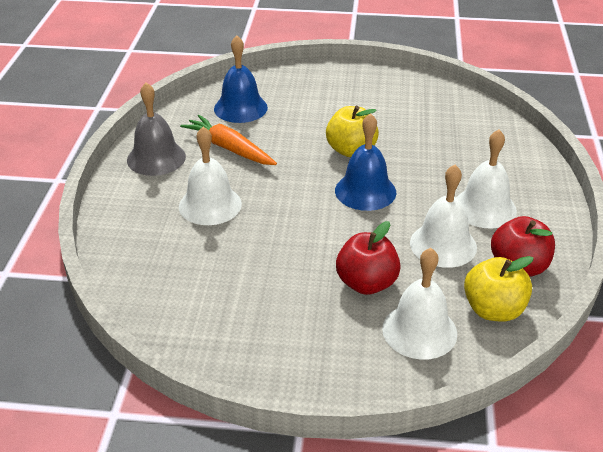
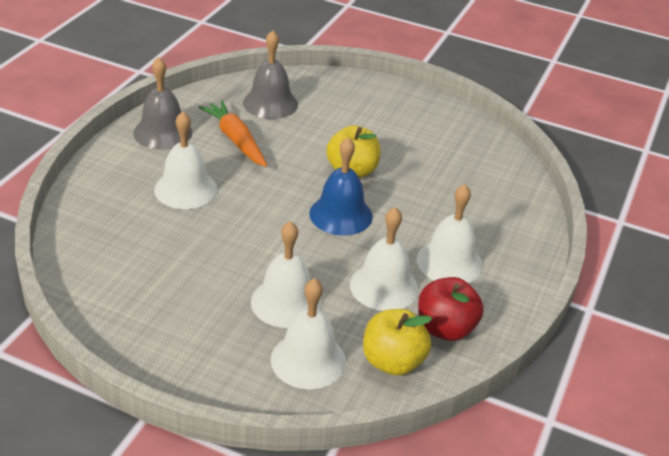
camera: 15 degrees right, 0 degrees up
blue bell [214,36,268,123] -> grey bell [243,30,298,119]
red apple [336,221,401,295] -> white bell [251,221,322,328]

